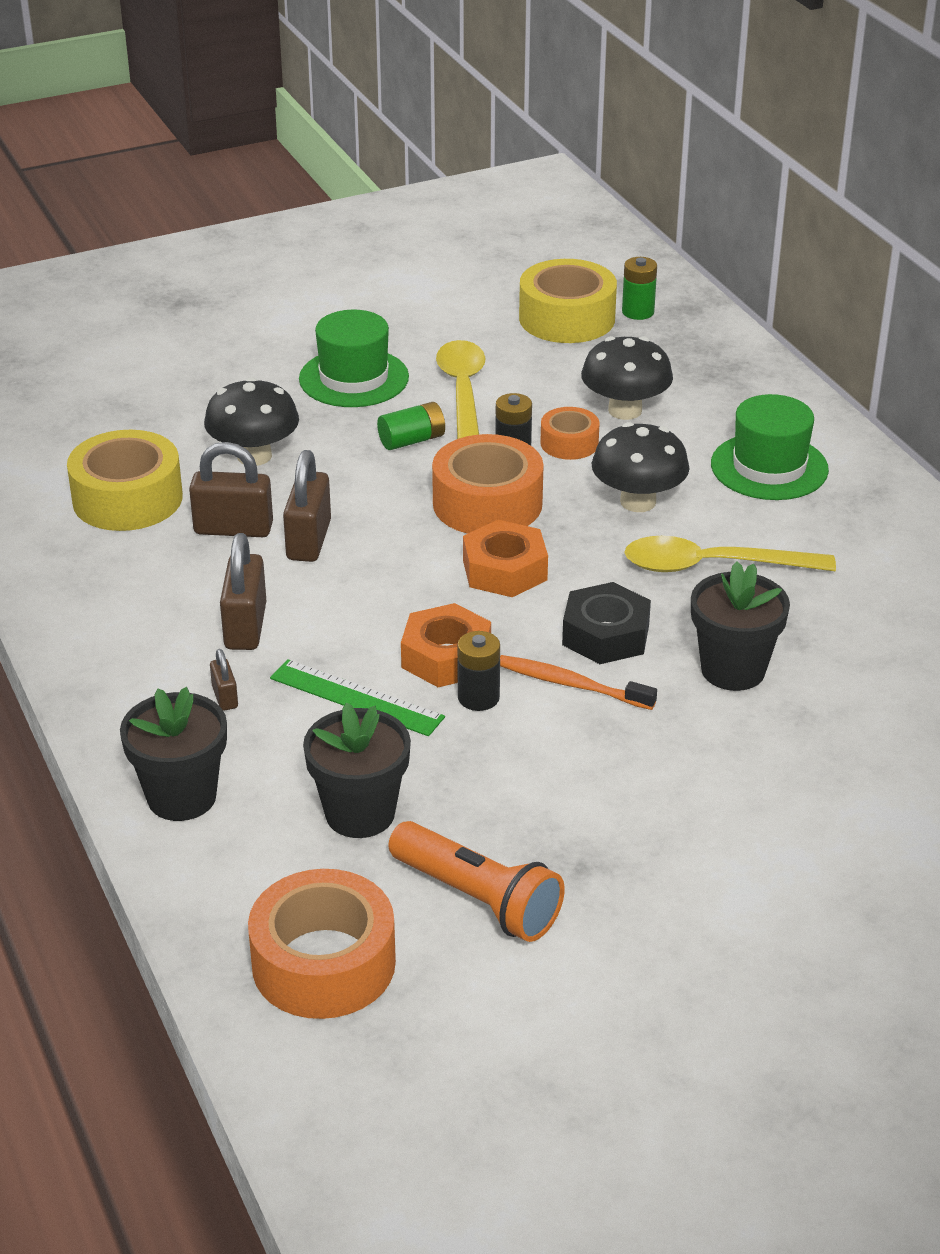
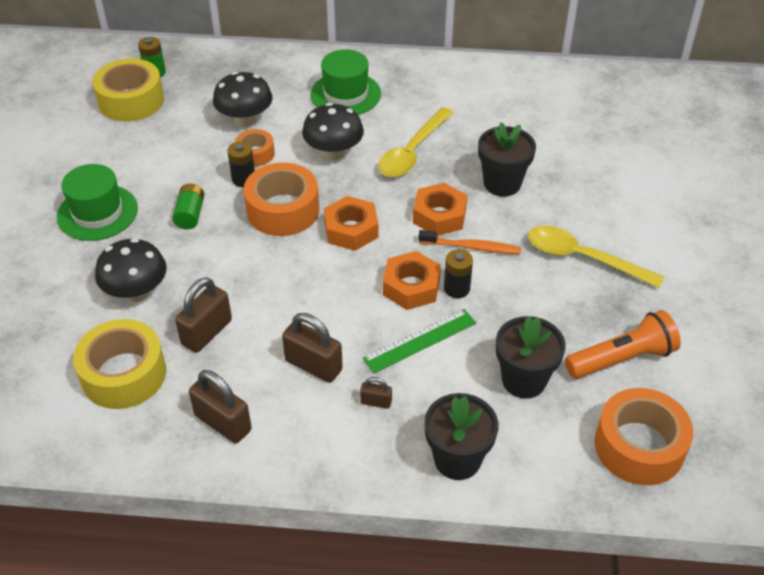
camera: 60 degrees left, 10 degrees up
brown padlock [283,450,331,562] -> brown padlock moved to [189,370,252,443]
yellow spoon [436,340,485,439] -> yellow spoon moved to [528,226,664,288]
orange toothbrush [500,655,657,710] -> orange toothbrush turned 135 degrees counterclockwise [418,230,521,254]
black nut [562,582,651,664] -> orange nut [413,183,467,236]

